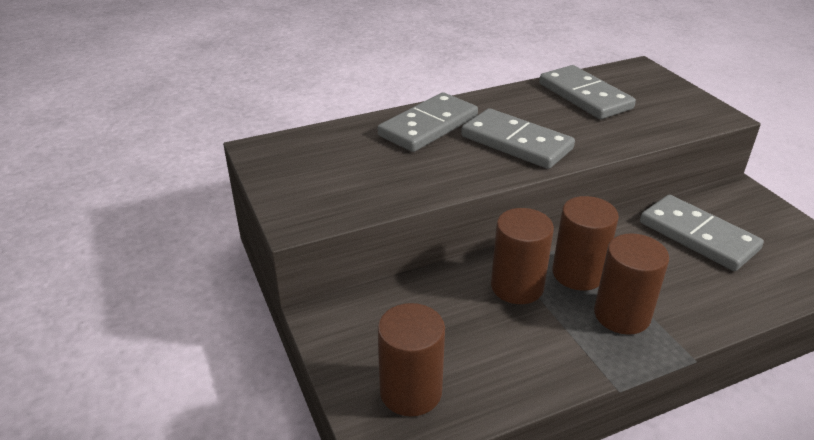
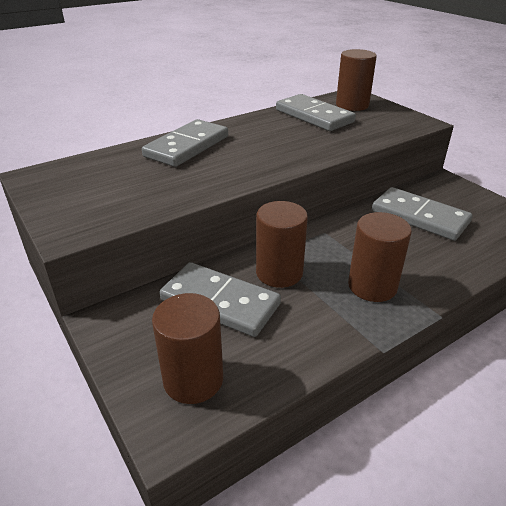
camera: 10 degrees left, 0 degrees up
grey domino [461,108,575,169] -> grey domino moved to [160,262,281,337]
brown cylinder [552,196,619,291] -> brown cylinder moved to [336,49,377,111]

